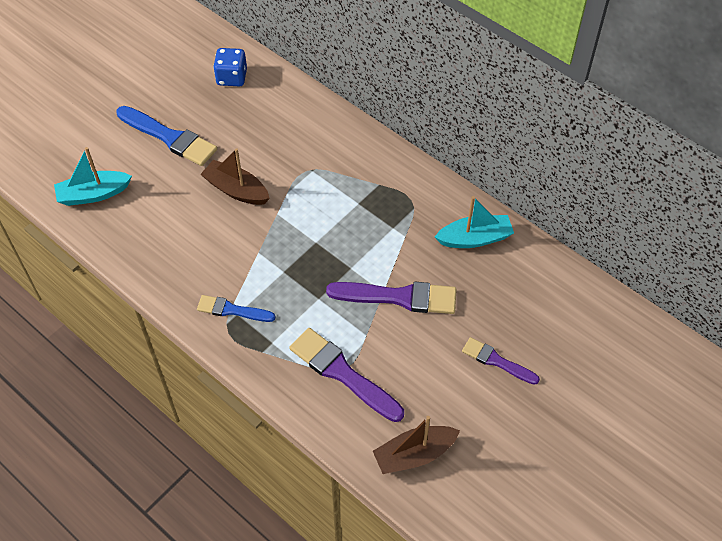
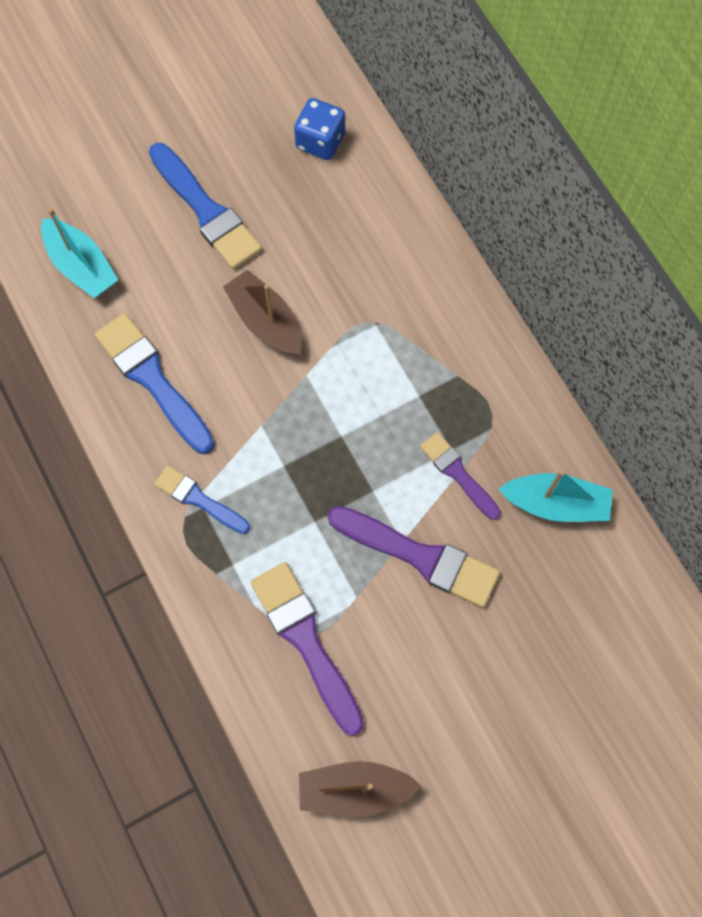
camera: 20 degrees right, 15 degrees up
turquoise boat [54,147,132,206] -> turquoise boat turned 135 degrees counterclockwise [41,208,118,298]
purple brush [462,337,540,385] -> purple brush moved to [420,432,501,520]
none -> blue brush [94,313,214,454]

